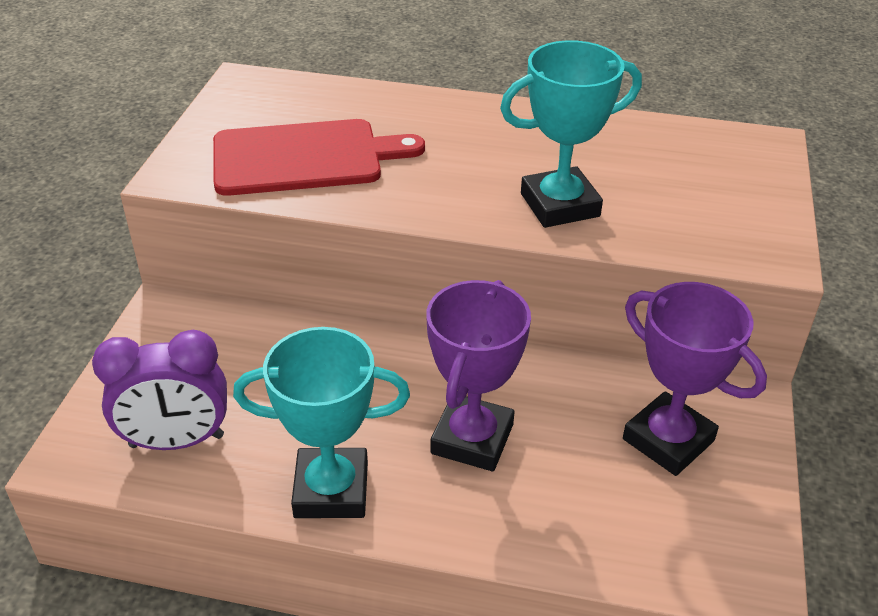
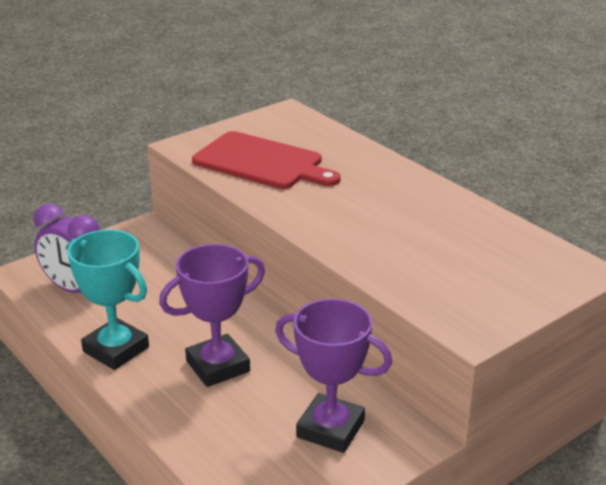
camera: 40 degrees right, 10 degrees down
turquoise trophy [500,40,642,228] -> none
purple trophy [623,282,767,476] -> purple trophy turned 60 degrees counterclockwise [275,299,392,453]

